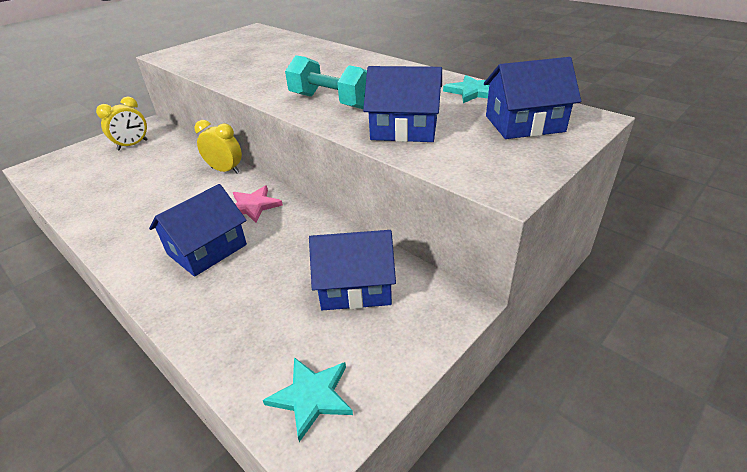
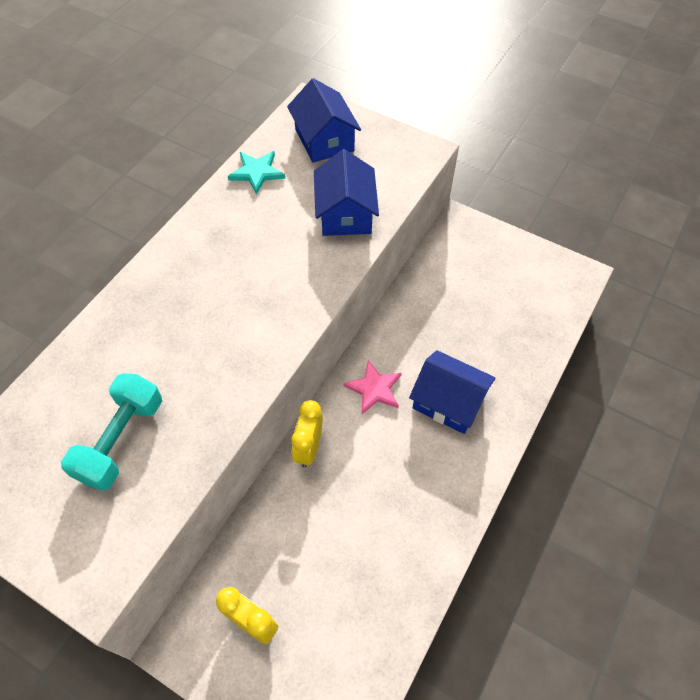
camera: 105 degrees left, 20 degrees up
turquoise star [263,357,353,442] -> none
turquoise dumbbell [285,55,367,109] -> turquoise dumbbell moved to [61,373,162,491]
blue house [309,230,396,310] -> none

